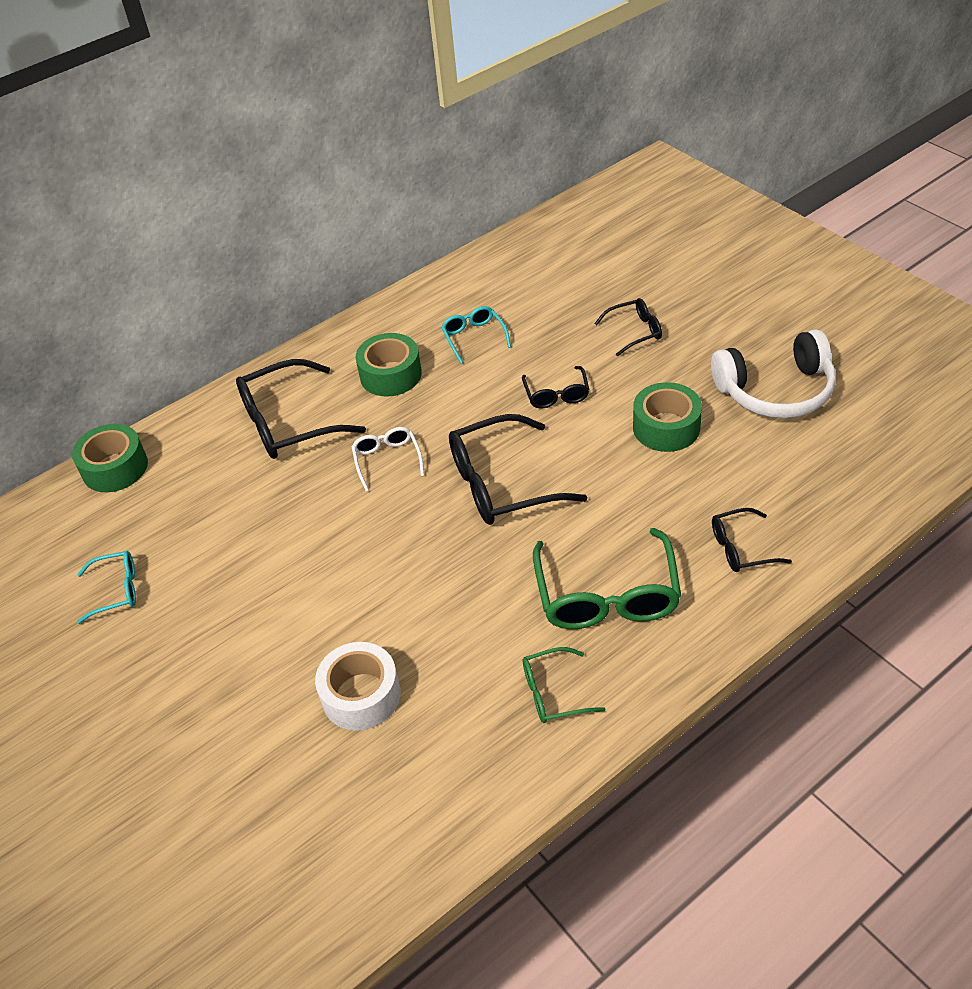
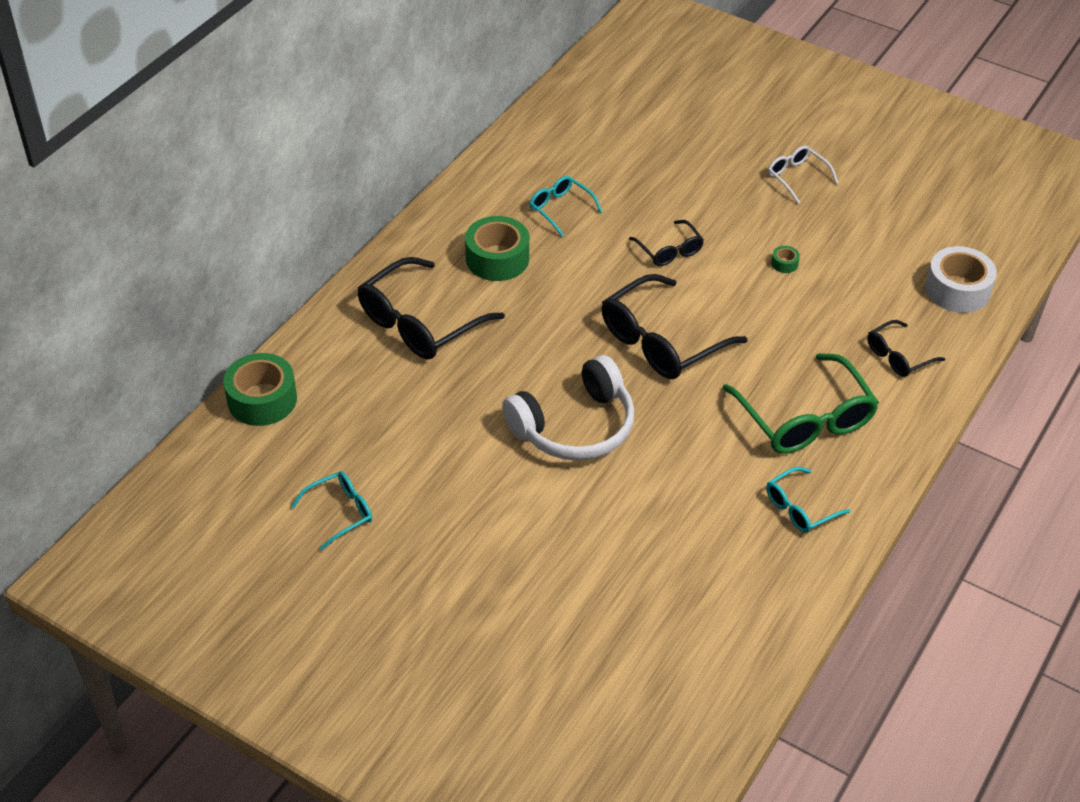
camera: 25 degrees left, 0 degrees up
white tape [315,642,401,731] -> white tape moved to [925,246,997,313]
white glasses [352,427,424,491] -> white glasses moved to [768,145,838,204]
green glasses [523,647,605,723] -> turquoise glasses [766,467,851,533]
black glasses [594,298,662,356] -> none
green tape [633,382,702,452] -> green tape [771,246,800,273], size x0.42
white headphones [711,329,836,418] -> white headphones moved to [502,355,634,461]

